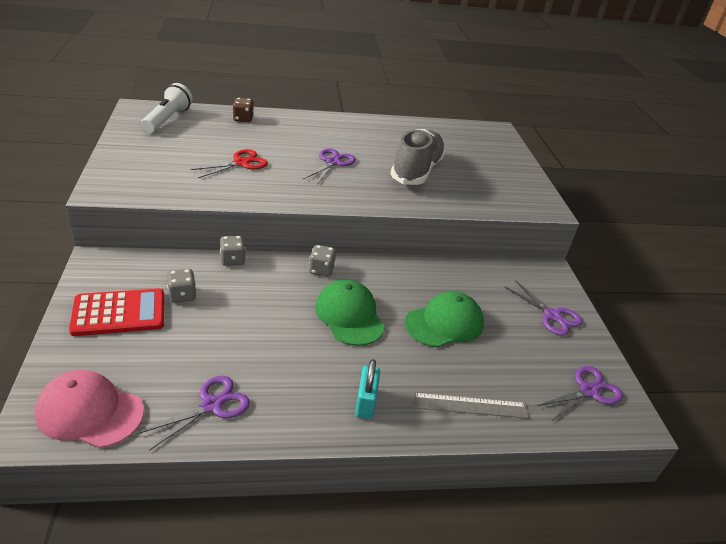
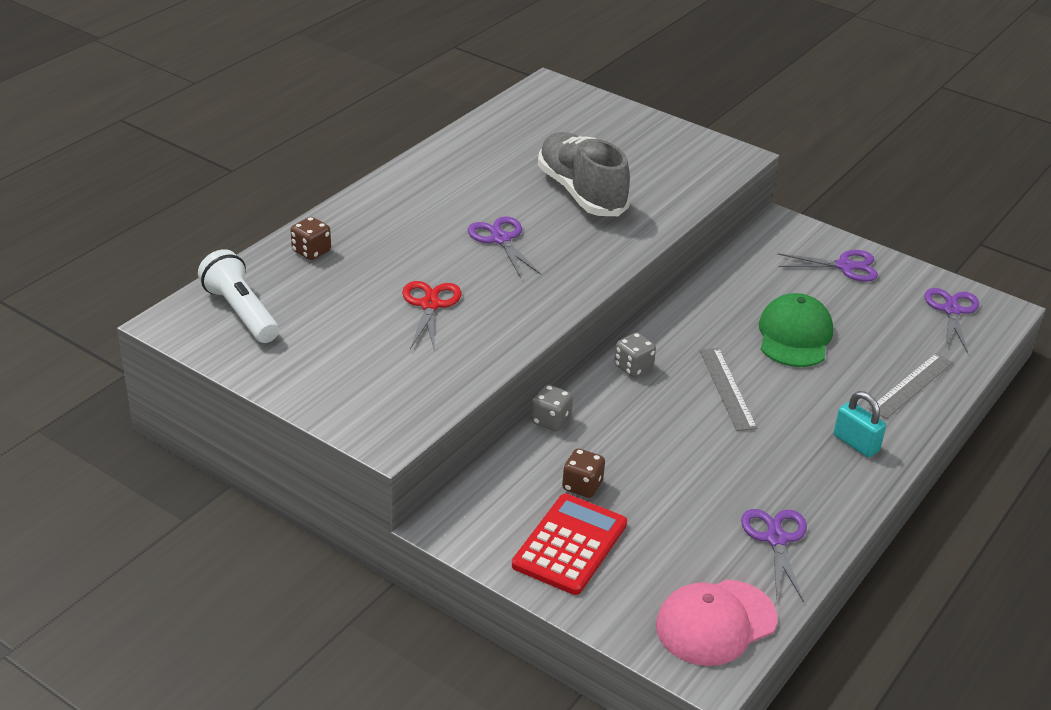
camera: 45 degrees left, 0 degrees up
grey dice [167,269,197,303] -> brown dice [562,449,605,498]
green cap [315,280,385,346] -> grey ruler [700,348,757,431]

